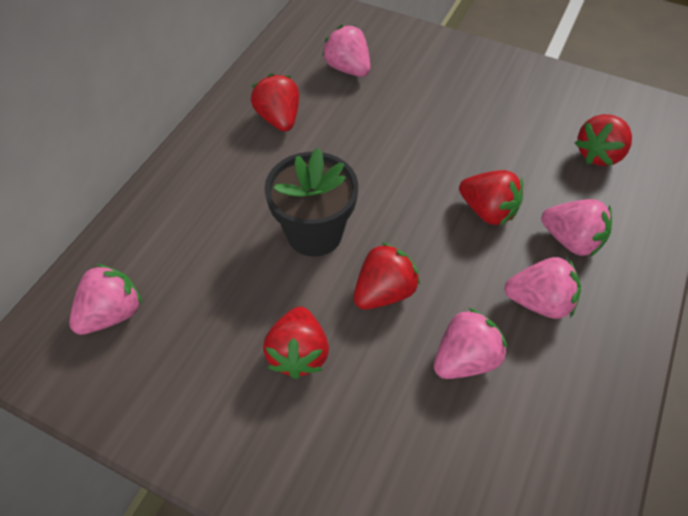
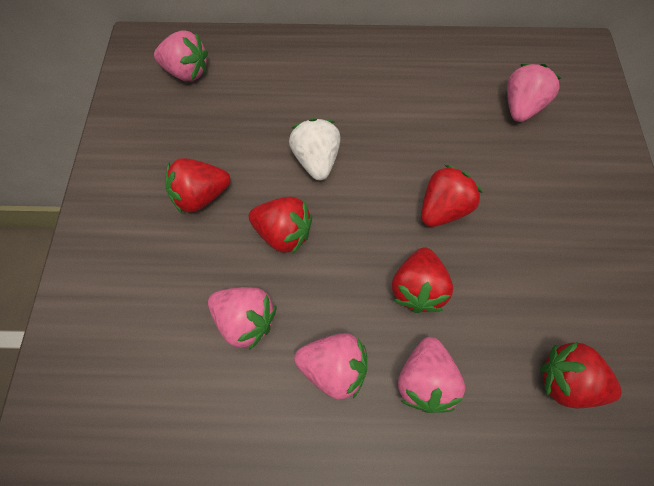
camera: 65 degrees right, 10 degrees up
red strawberry [251,74,299,132] -> red strawberry moved to [421,165,482,227]
black flower pot [265,148,358,257] -> white strawberry [289,118,341,181]
pink strawberry [504,257,581,319] -> pink strawberry turned 60 degrees counterclockwise [294,333,367,399]

